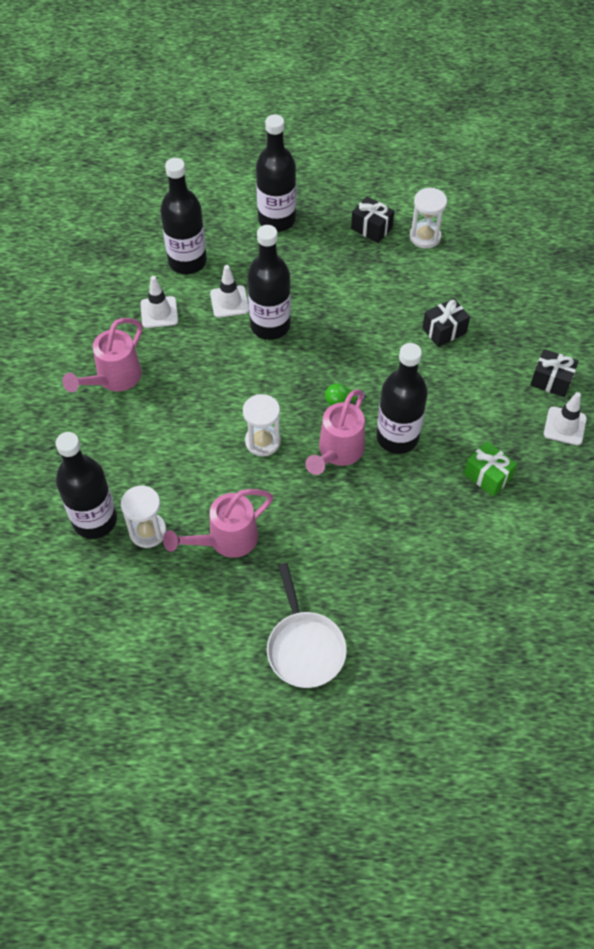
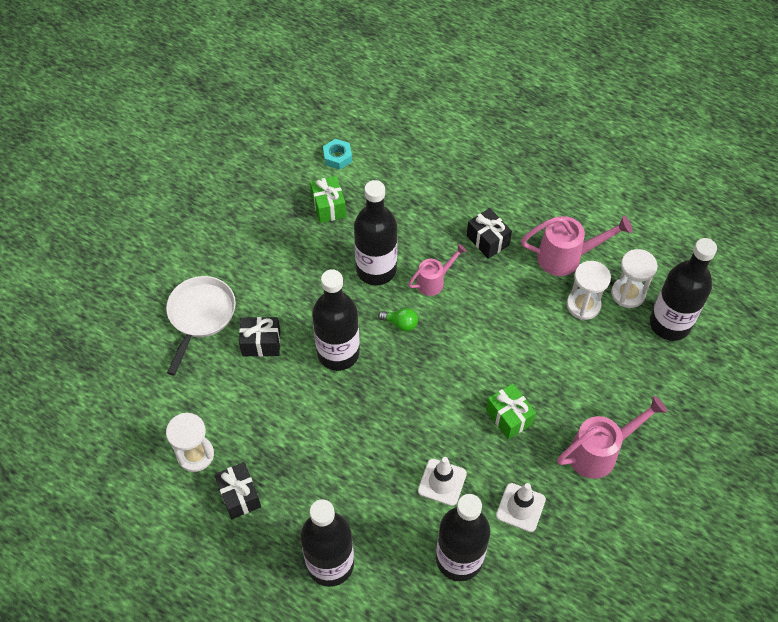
camera: 150 degrees left, 0 degrees up
white hourglass [243,394,281,457] -> white hourglass moved to [567,261,611,320]
black bottle [247,225,291,340] -> black bottle moved to [312,269,360,371]
white pan [267,563,347,688] -> white pan moved to [166,276,236,376]
pink watering can [305,389,365,475] -> pink watering can [408,244,467,296], size x0.63
black gift [530,349,579,397] -> black gift moved to [467,208,512,259]
white traffic cone [544,392,587,445] -> none
none -> turquoise nut [323,139,352,170]
none -> green gift [486,383,536,439]

